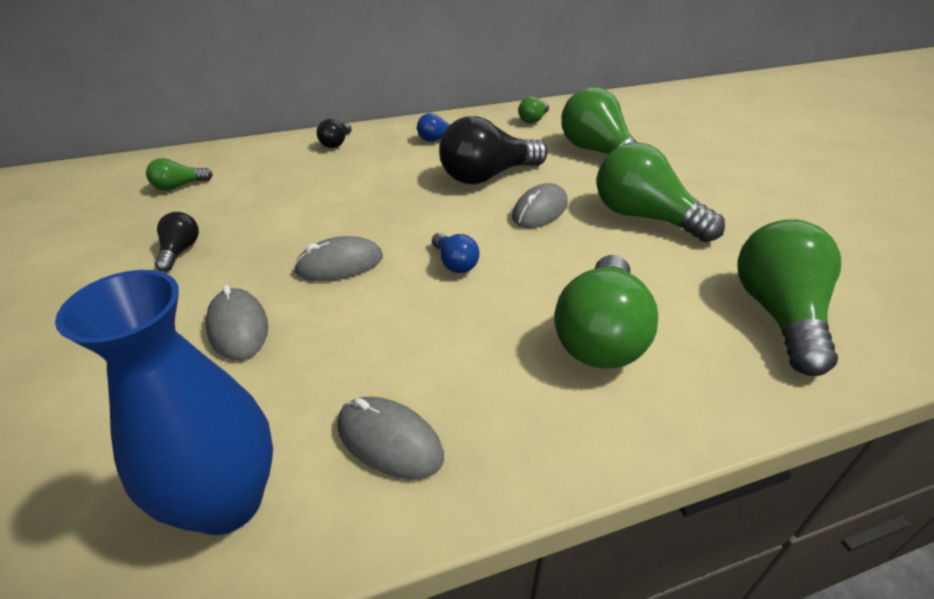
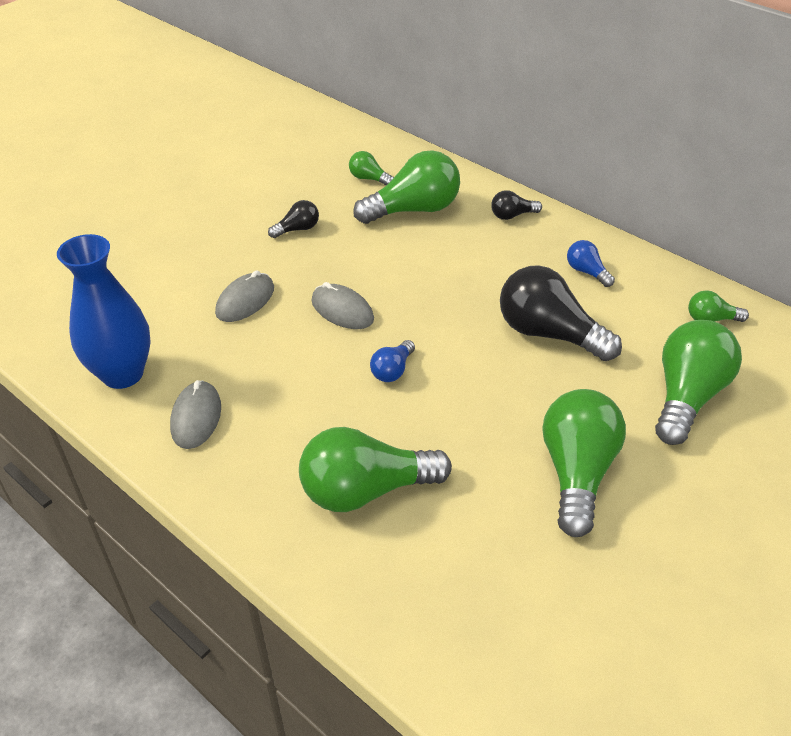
camera: 60 degrees right, 5 degrees up
grey mouse [512,183,568,228] -> none
green light bulb [737,219,841,376] -> green light bulb moved to [353,150,460,224]

